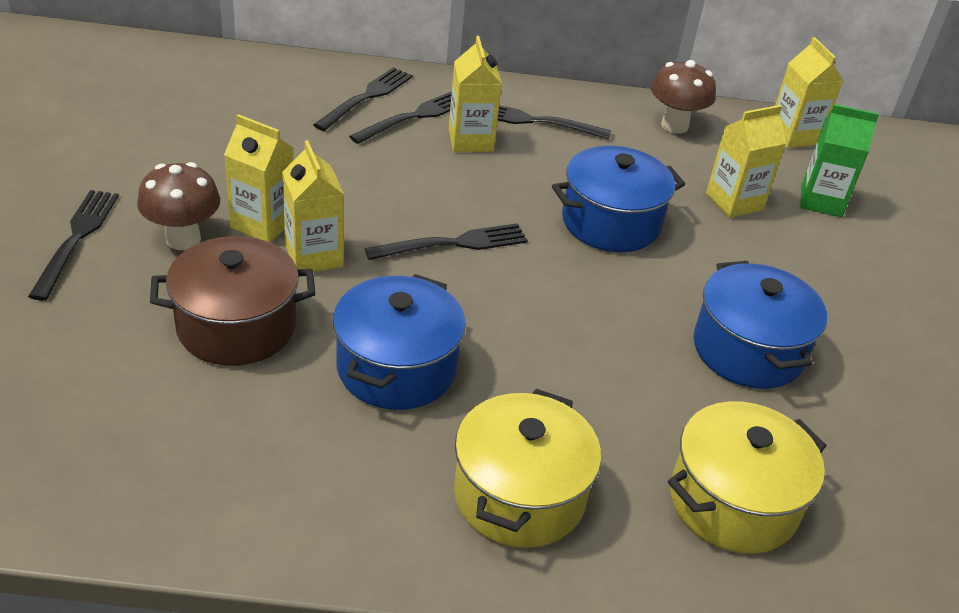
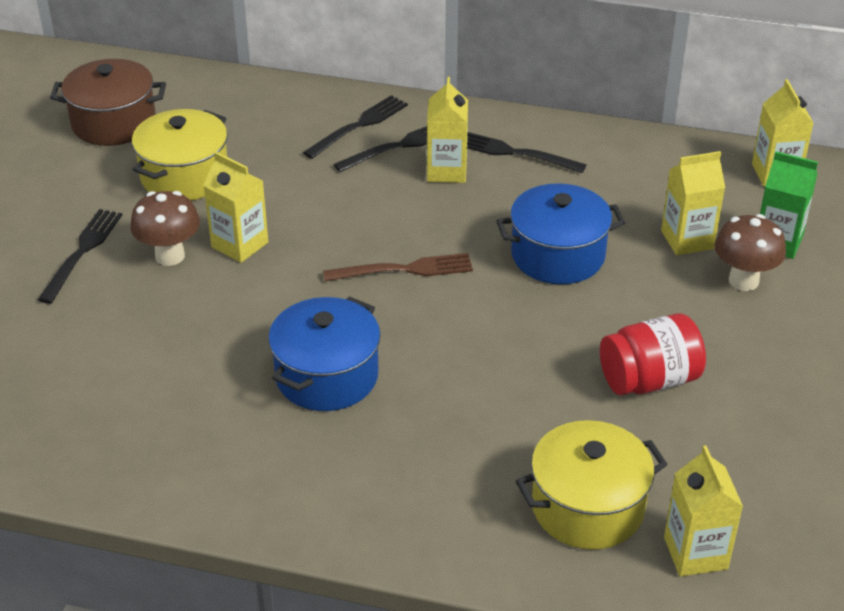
camera: 15 degrees right, 0 degrees up
brown pot [150,236,315,366] -> brown pot moved to [50,59,166,146]
yellow carton [282,140,344,272] -> yellow carton moved to [664,445,743,577]
black fork [365,223,528,260] -> brown fork [323,253,473,281]
yellow pot [454,389,601,548] -> yellow pot moved to [132,109,228,201]
brown mushroom [651,60,716,134] -> brown mushroom moved to [714,214,786,291]
blue pot [694,261,827,389] -> red jar [600,313,706,395]

